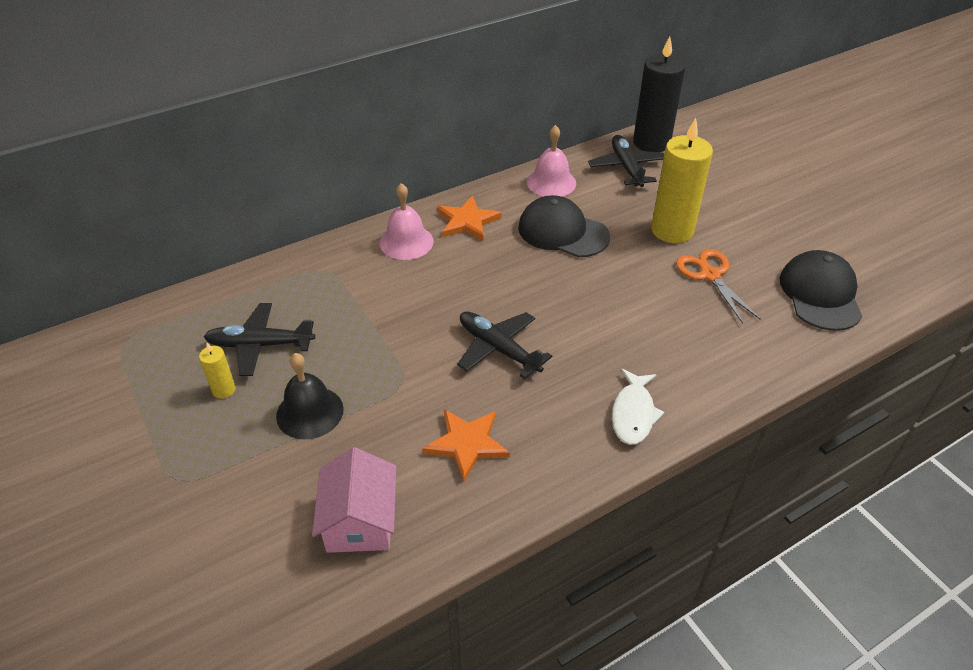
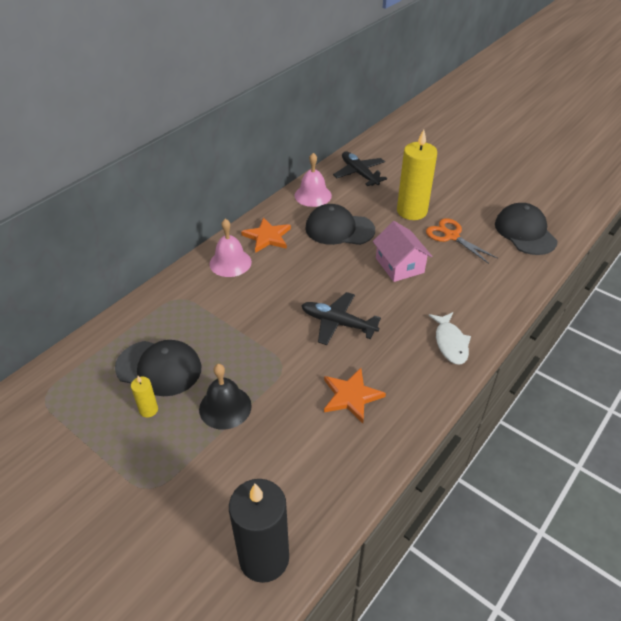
camera: 20 degrees left, 0 degrees up
black plane [204,303,315,376] -> black cap [115,340,201,396]
pink house [312,447,397,553] -> pink house moved to [373,221,432,282]
black candle [633,36,685,152] -> black candle moved to [229,479,289,583]

